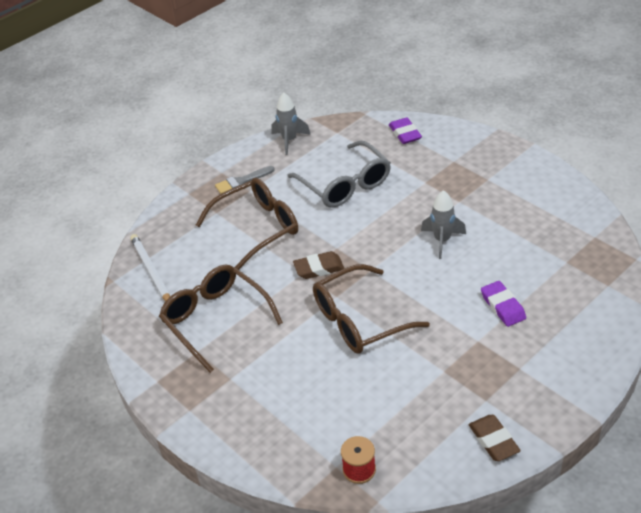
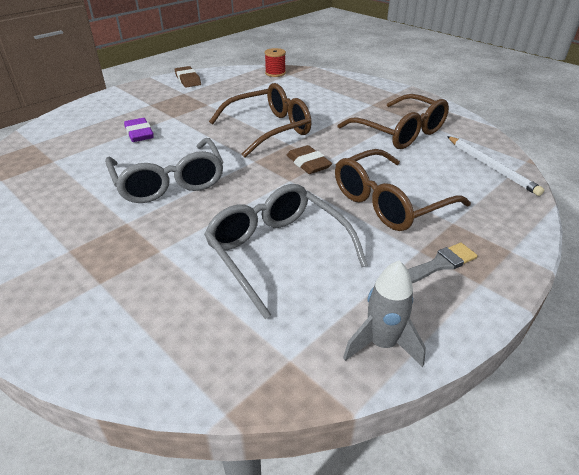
camera: 175 degrees right, 5 degrees down
brown eraser [293,251,344,279] -> brown eraser turned 75 degrees clockwise [287,145,332,174]
purple eraser [389,117,422,144] -> none
grey rocket [421,190,466,259] -> grey glasses [105,138,224,203]

